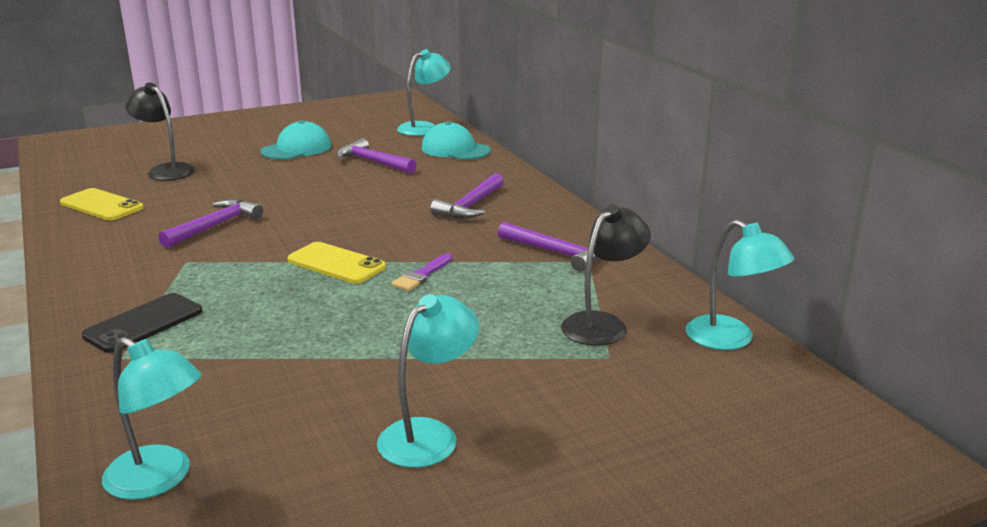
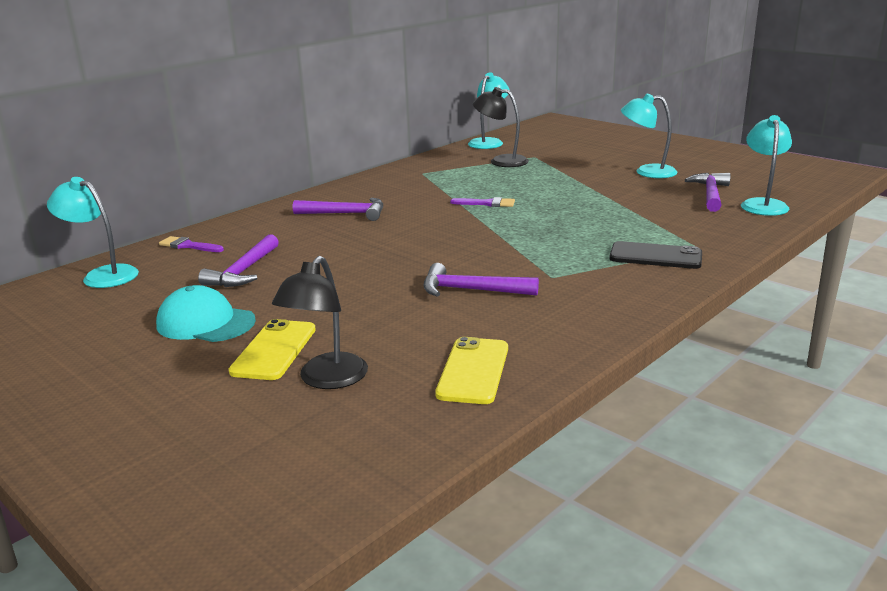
camera: 110 degrees left, 0 degrees up
yellow phone [287,242,386,284] -> yellow phone moved to [228,319,316,380]
turquoise cap [422,121,491,160] -> purple brush [159,236,224,252]
purple hammer [498,222,598,272] -> purple hammer moved to [685,172,731,212]

